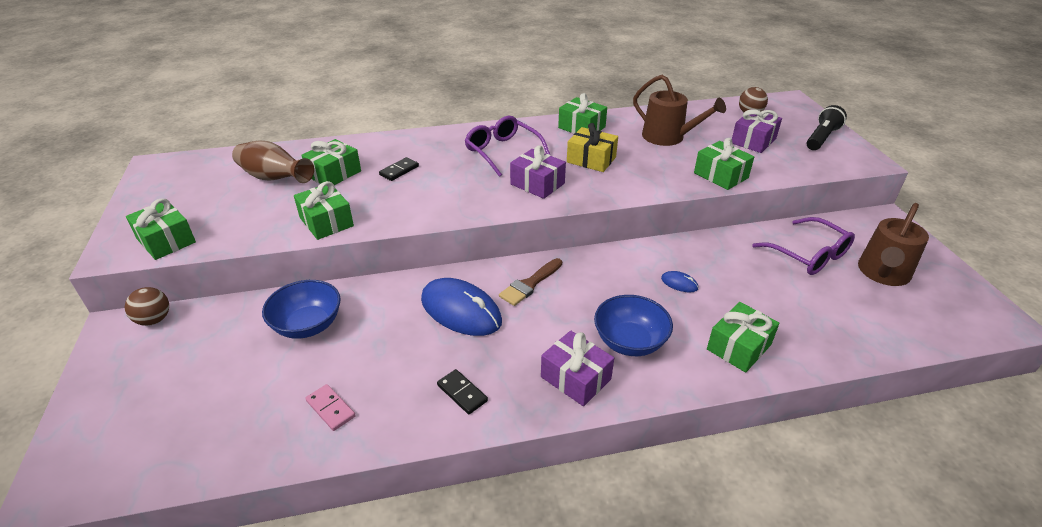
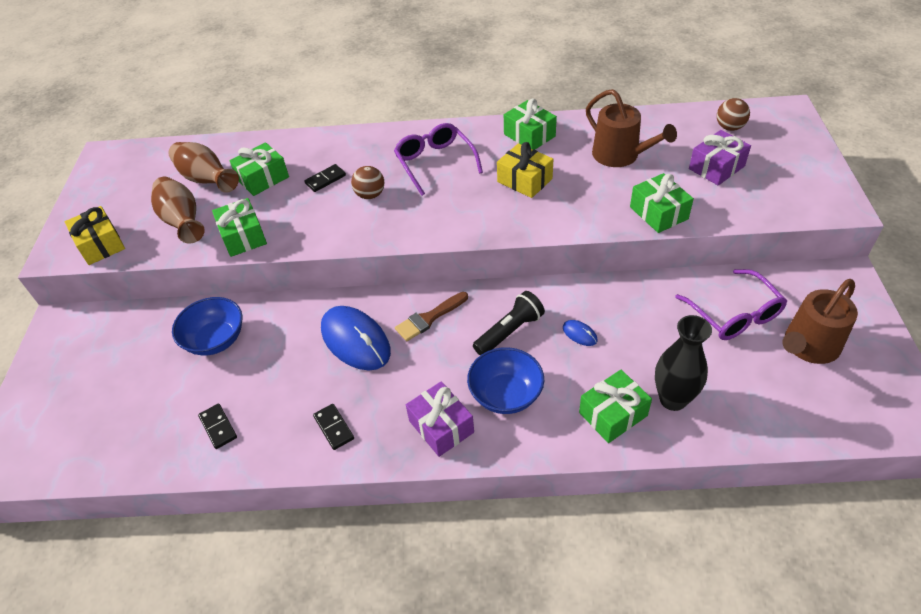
camera: 15 degrees right, 10 degrees up
brown ball [125,287,169,326] -> brown ball moved to [351,166,385,199]
green gift [126,198,196,260] -> yellow gift [65,206,125,265]
pink domino [305,384,356,431] -> black domino [198,404,237,449]
purple gift [510,145,566,199] -> none
black flashlight [806,105,847,150] -> black flashlight moved to [473,291,545,355]
none -> brown vase [151,177,205,244]
none -> black vase [655,315,712,411]

